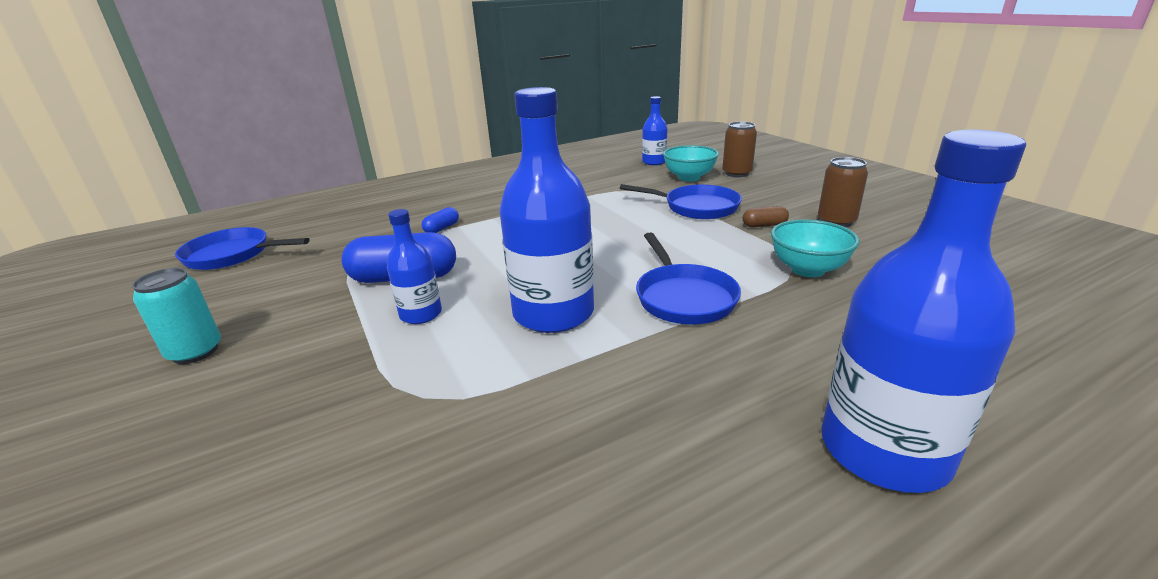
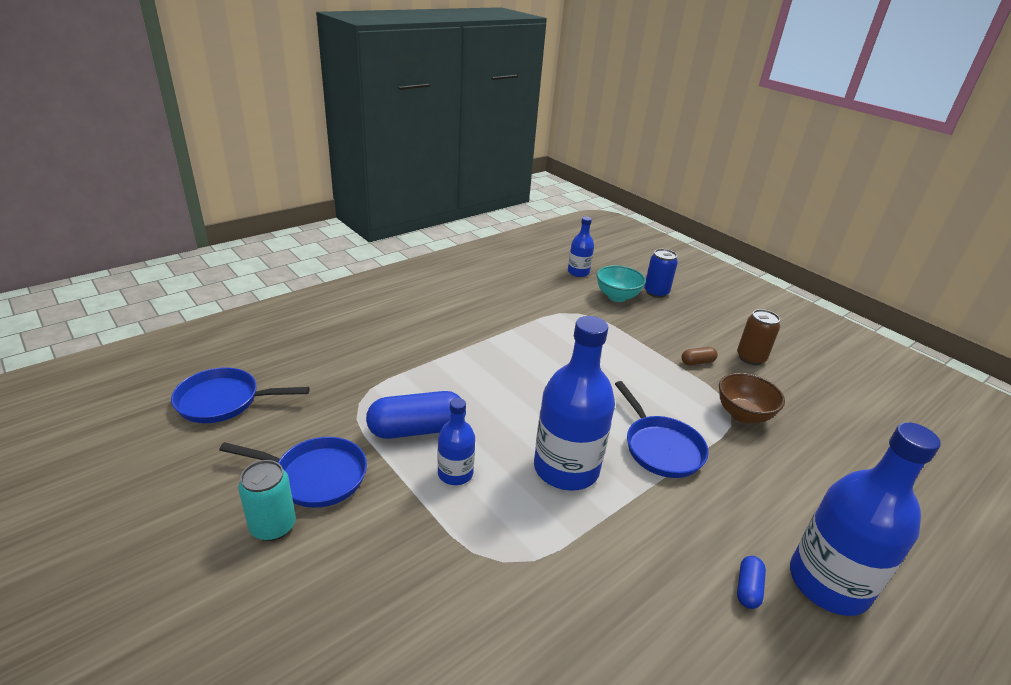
camera: 15 degrees left, 5 degrees up
blue capsule [422,207,459,233] -> blue capsule moved to [737,556,766,609]
blue pan [620,184,742,219] -> blue pan moved to [219,437,367,508]
brown can [722,122,757,177] -> blue can [644,249,678,298]
turquoise bowl [771,219,859,277] -> brown bowl [719,373,785,423]

